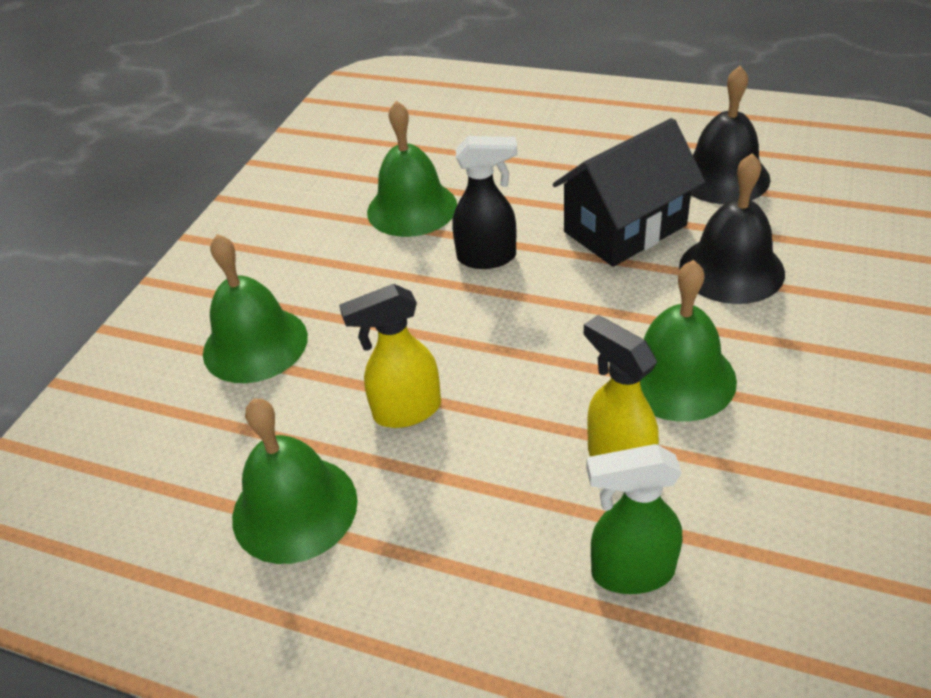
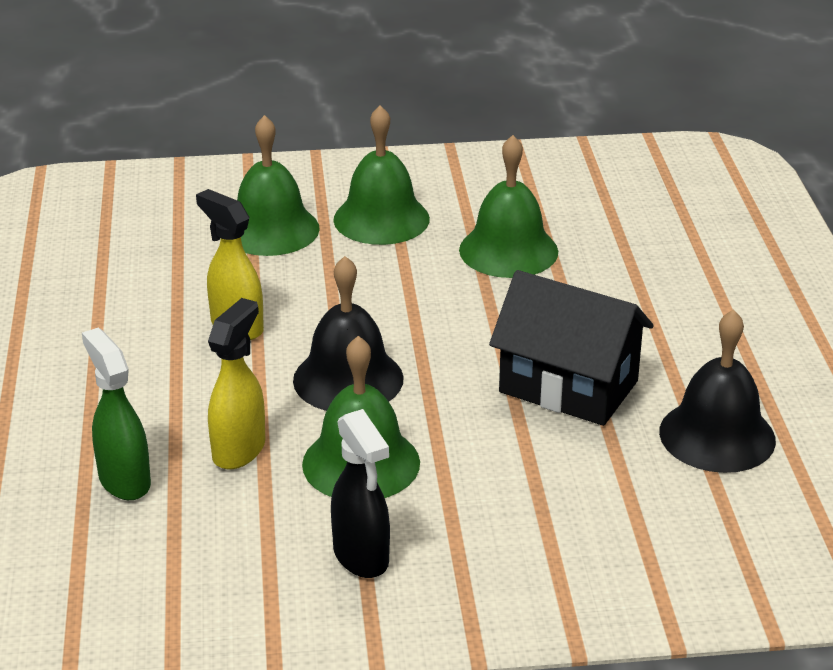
camera: 60 degrees right, 10 degrees down
green bell [232,398,358,564] -> green bell moved to [333,105,430,245]
black spray bottle [452,136,518,269] -> black spray bottle moved to [331,409,390,578]
black bell [679,153,785,304] -> black bell moved to [293,256,404,411]

